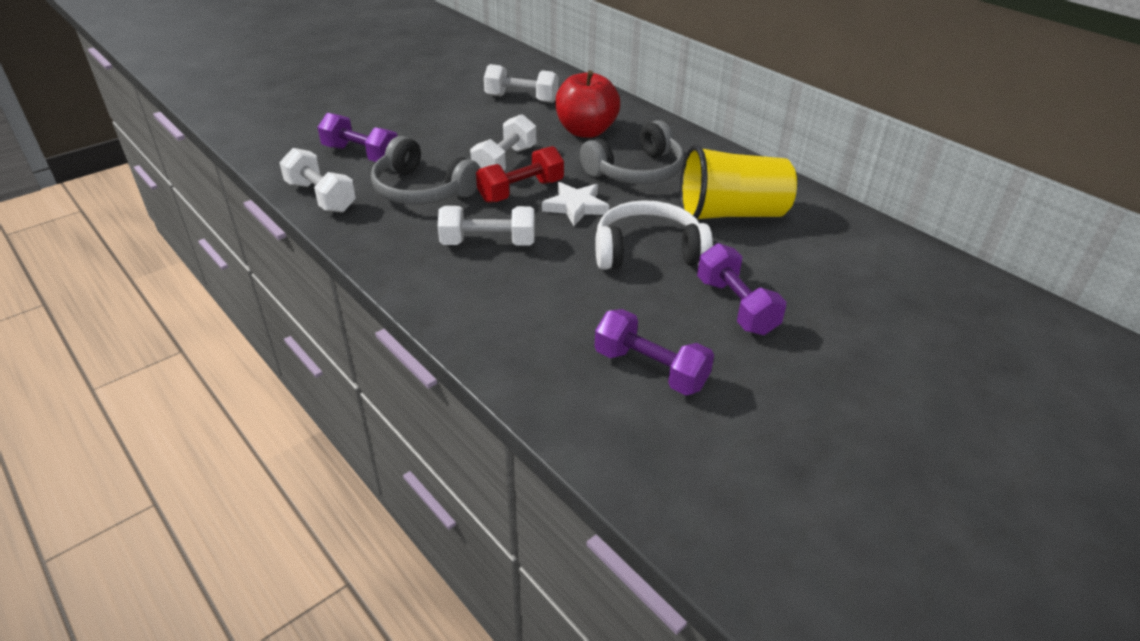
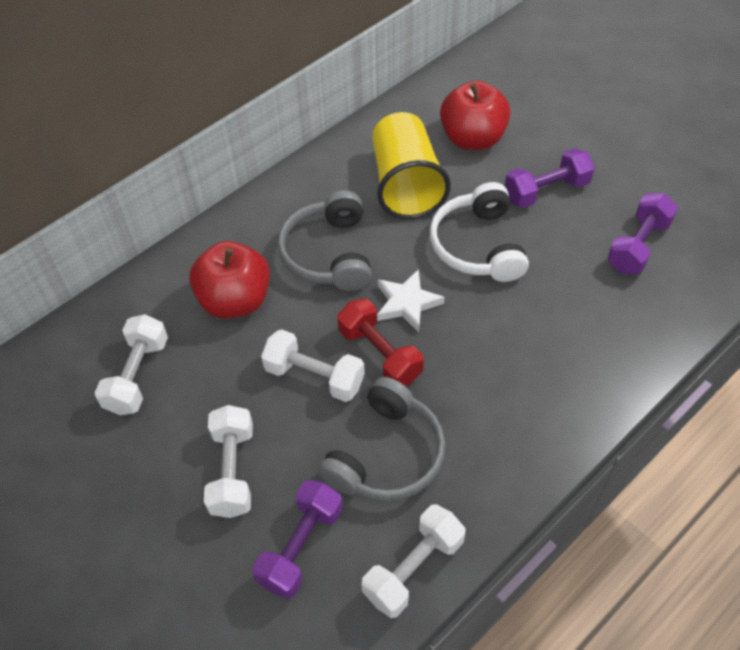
camera: 90 degrees left, 15 degrees up
white dumbbell [438,206,535,246] -> white dumbbell moved to [204,405,253,518]
grey headphones [580,120,684,184] -> grey headphones turned 150 degrees counterclockwise [278,190,372,291]
none -> red apple [440,81,511,150]

